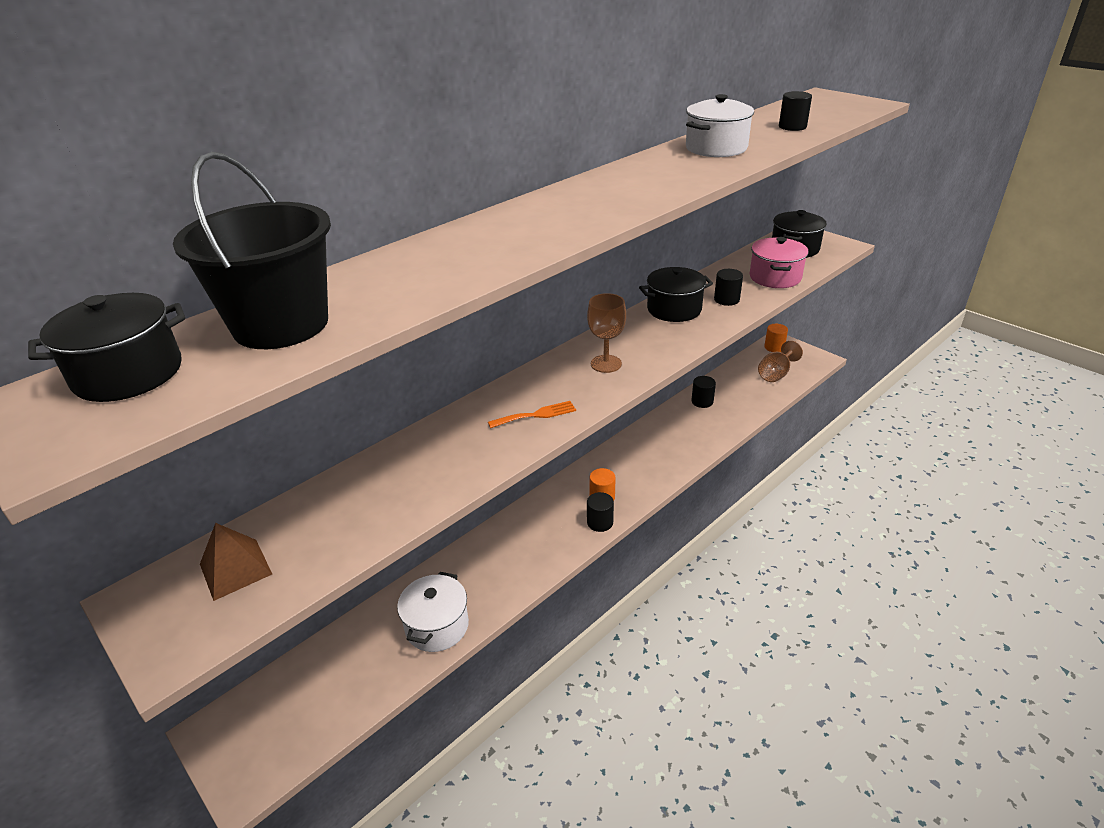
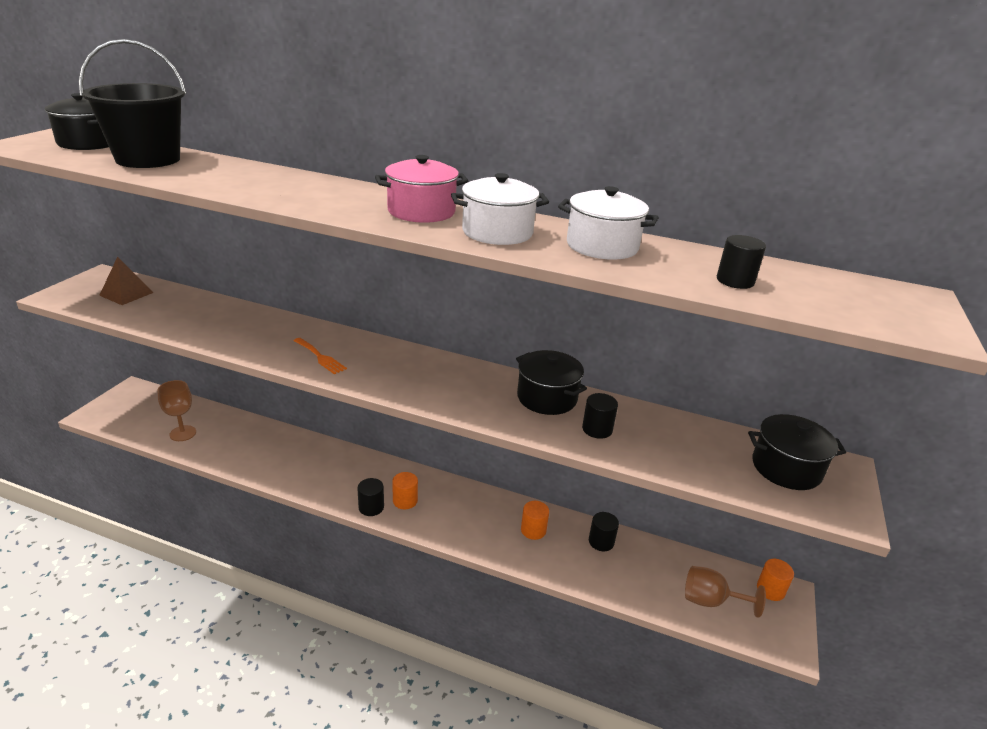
camera: 60 degrees right, 5 degrees down
white pot [397,572,469,652] -> white pot moved to [451,173,549,245]
brown goblet [587,293,626,373] -> brown goblet moved to [157,380,196,441]
pink pot [750,237,808,288] -> pink pot moved to [375,155,468,223]
none -> orange cylinder [521,501,549,540]

